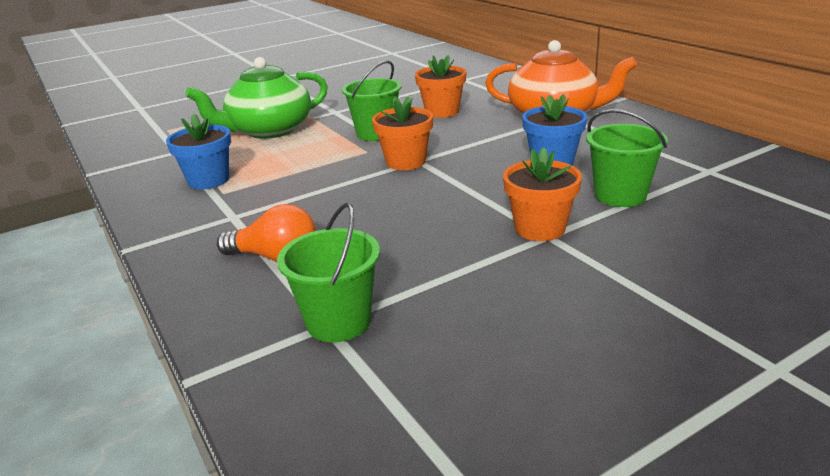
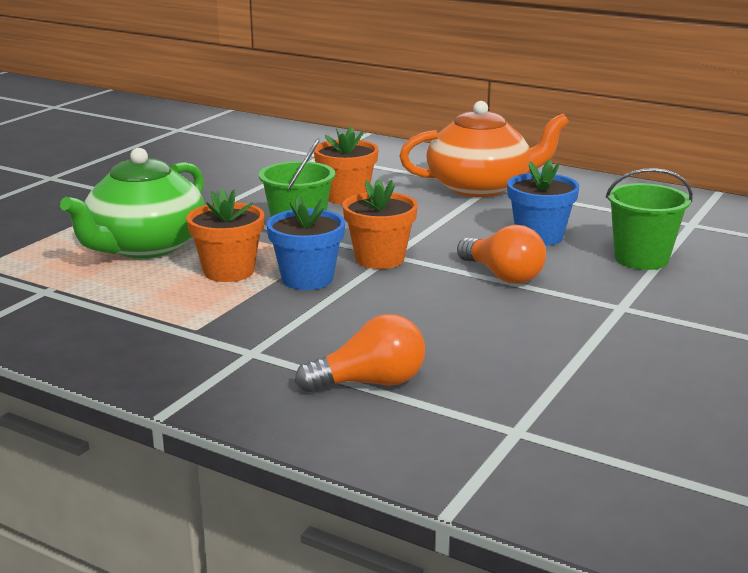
camera: 30 degrees left, 5 degrees down
blue flower pot [166,114,231,189] -> blue flower pot moved to [267,196,345,290]
green bucket [277,203,380,342] -> none
orange flower pot [503,147,582,241] -> orange flower pot moved to [186,189,264,282]
none -> orange light bulb [457,225,546,284]

